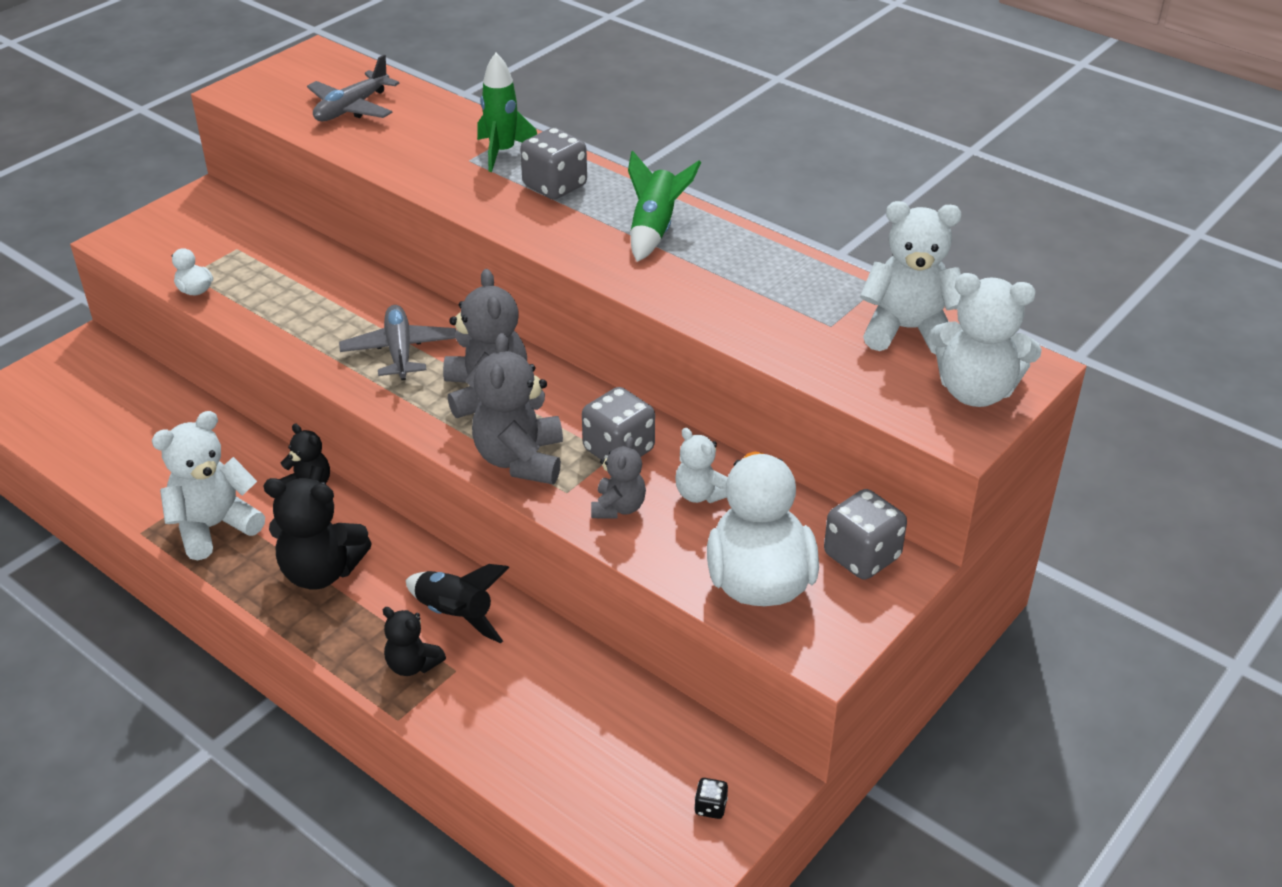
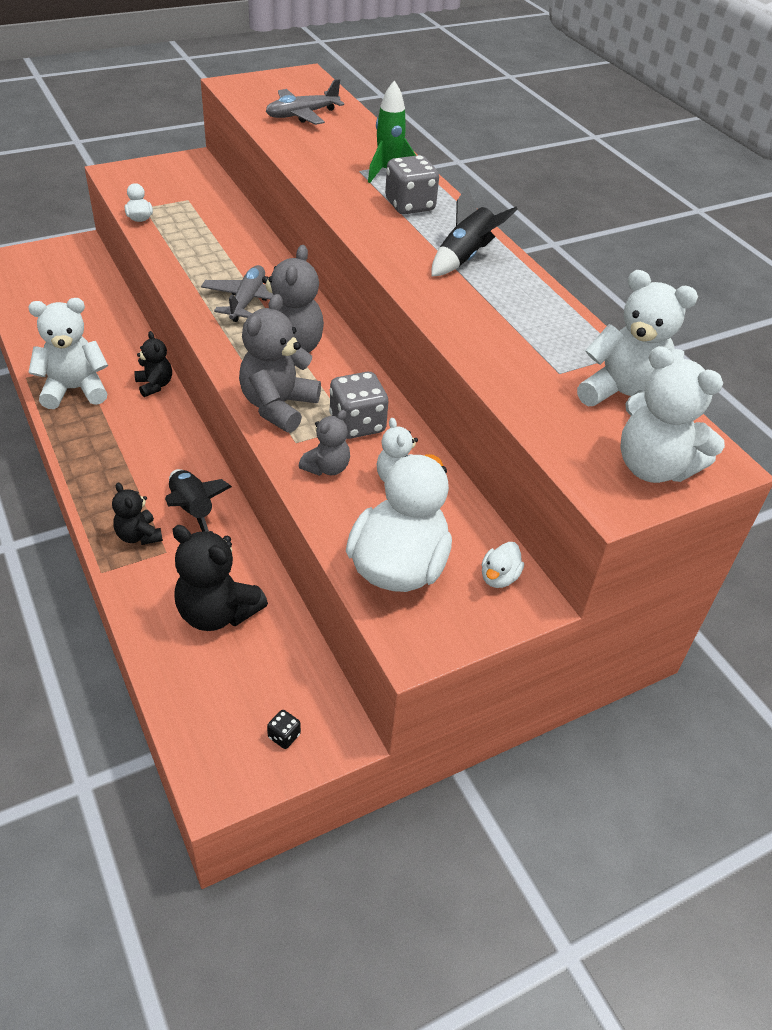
camera: 20 degrees right, 5 degrees up
black teddy bear [263,478,372,590] -> black teddy bear moved to [172,525,268,631]
green rocket [628,151,701,262] -> black rocket [431,186,518,277]
grey dice [824,489,907,580] -> white duck [482,542,524,588]

